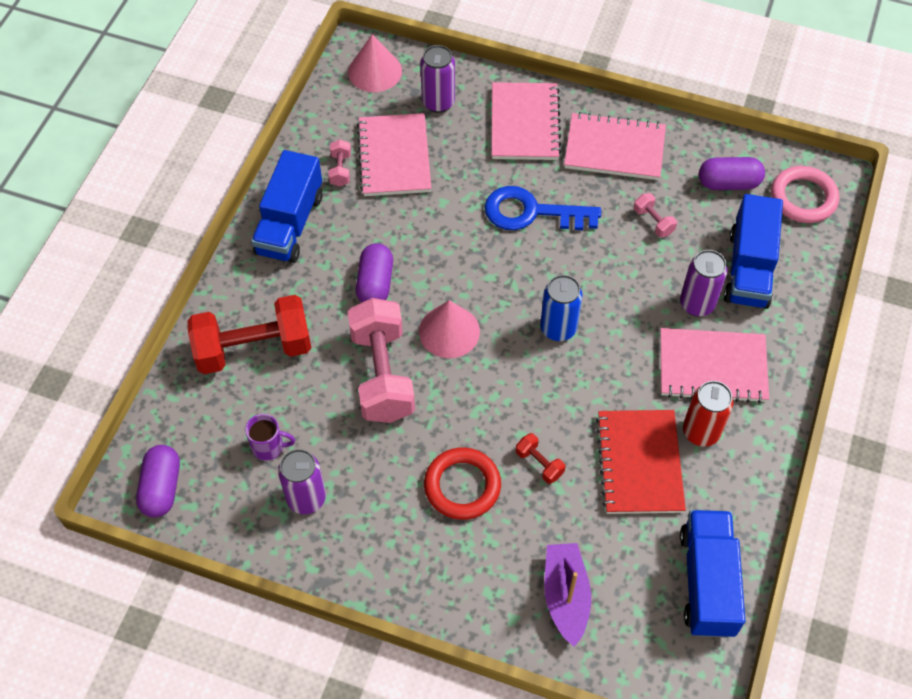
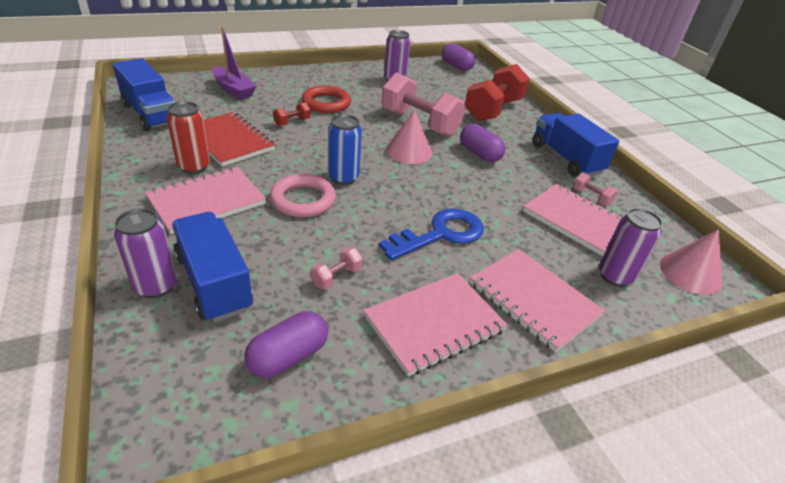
camera: 135 degrees right, 20 degrees down
purple mug [245,414,295,461] -> none
red dumbbell [516,433,565,484] -> red dumbbell turned 45 degrees counterclockwise [273,102,311,126]
pink dumbbell [634,193,677,237] -> pink dumbbell turned 60 degrees counterclockwise [311,247,363,290]
purple can [680,250,728,317] -> purple can moved to [114,208,177,298]
pink ring [771,166,839,223] -> pink ring moved to [270,174,336,217]

